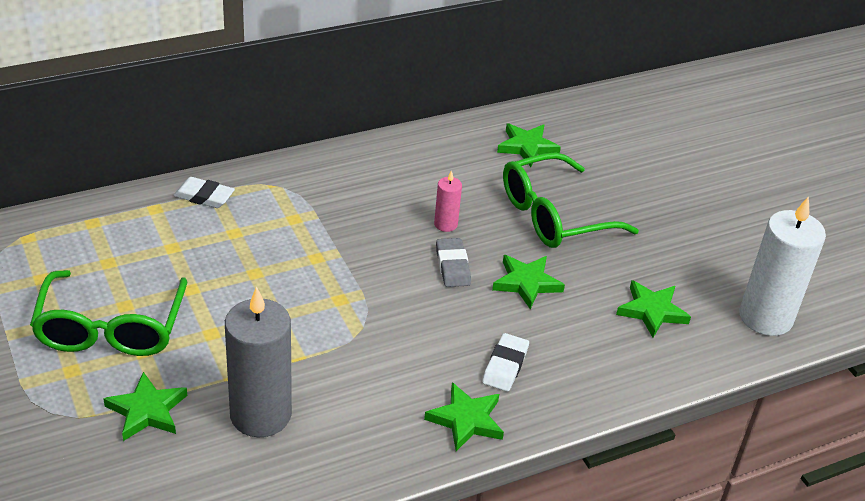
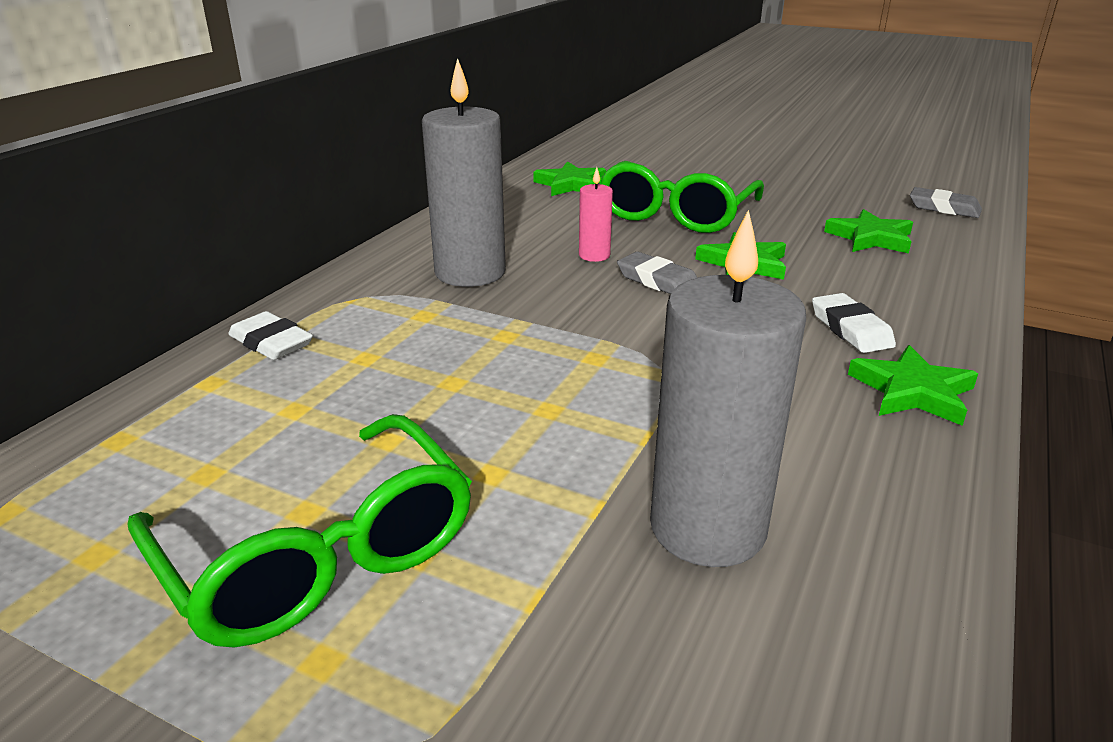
camera: 35 degrees left, 10 degrees down
green star [103,372,187,441] -> none
white eraser [173,177,235,208] -> white eraser turned 60 degrees clockwise [228,311,313,360]
white candle [739,196,826,336] -> grey eraser [910,187,982,218]
none -> grey candle [422,58,506,287]

